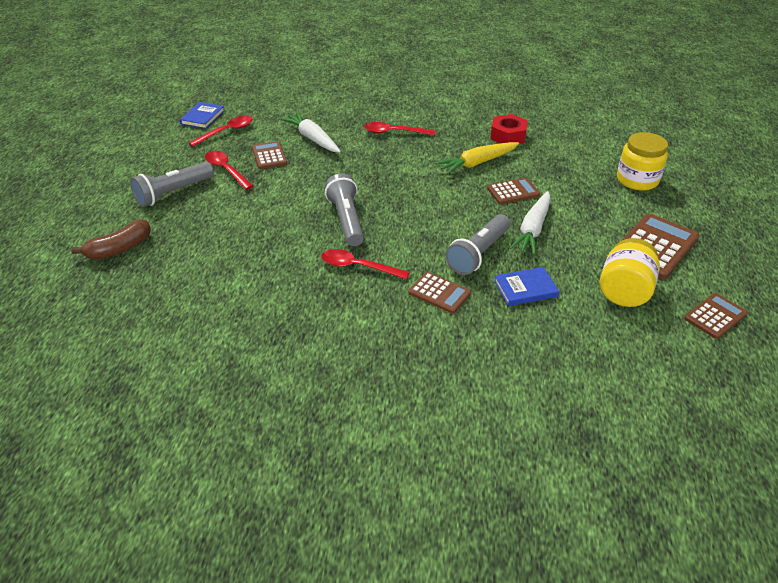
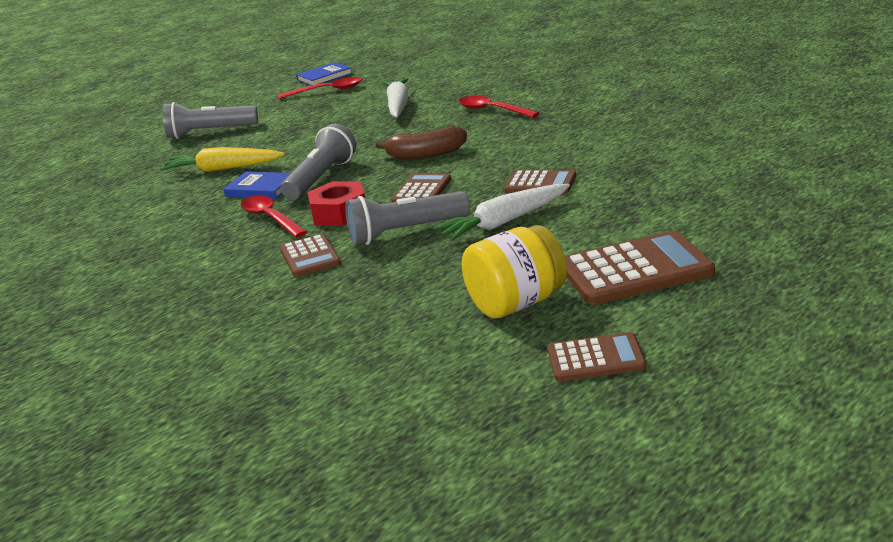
camera: 40 degrees right, 15 degrees down
brown banana [71,220,151,260] -> brown banana moved to [376,127,467,160]
red spoon [205,151,253,190] -> none
brown calculator [252,141,287,169] -> brown calculator moved to [391,173,451,202]
yellow carrot [435,142,519,174] -> yellow carrot moved to [160,147,285,172]
red nut [490,114,528,144] -> red nut moved to [307,181,365,226]
blue book [494,267,559,306] -> blue book moved to [223,171,291,199]
yellow jar [617,132,668,191] -> none

